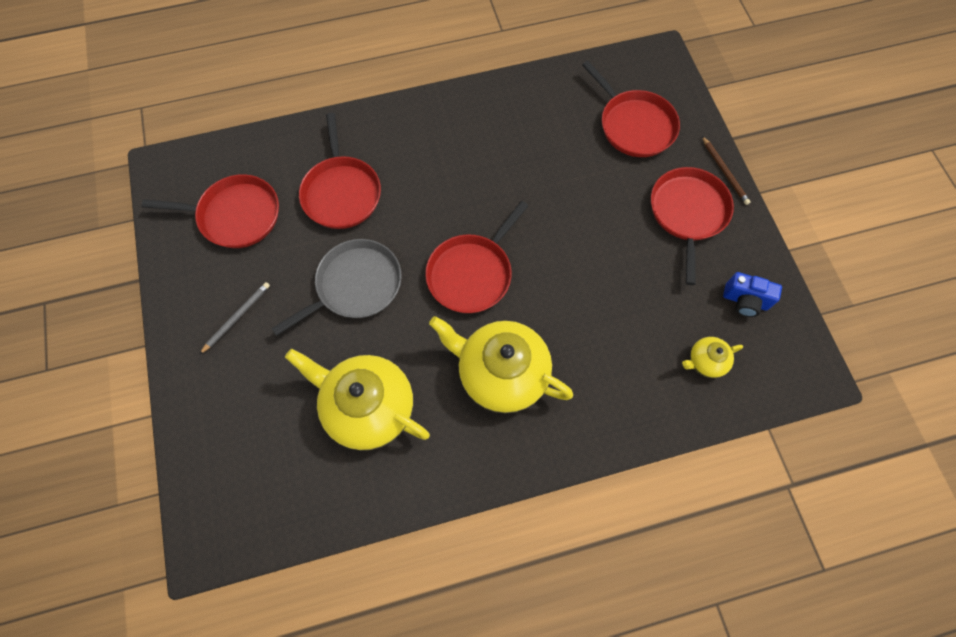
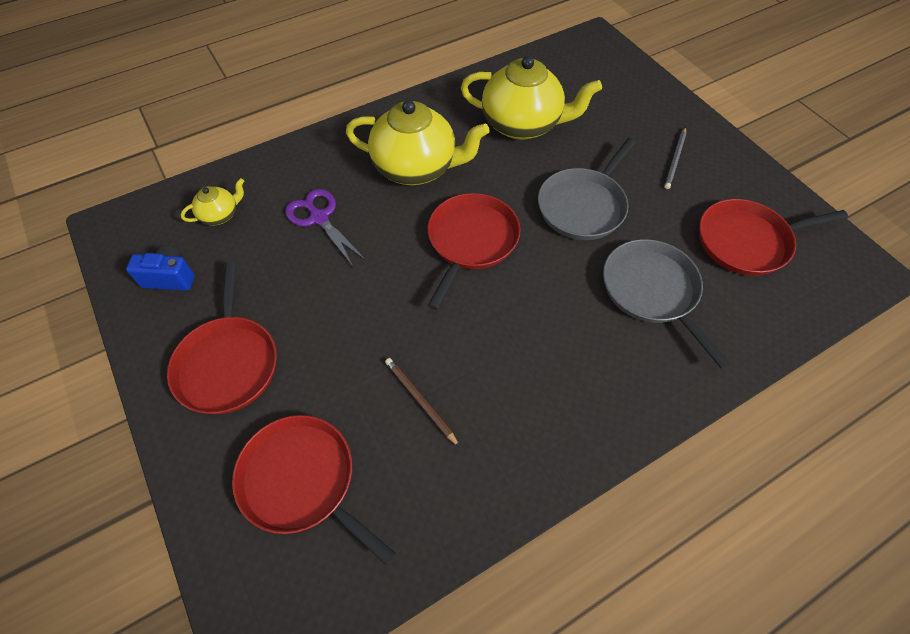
camera: 165 degrees right, 10 degrees down
red pan [299,113,381,229] -> grey pan [603,239,730,369]
brown pencil [702,136,750,205] -> brown pencil moved to [385,358,460,447]
none -> purple scissors [285,189,366,266]

